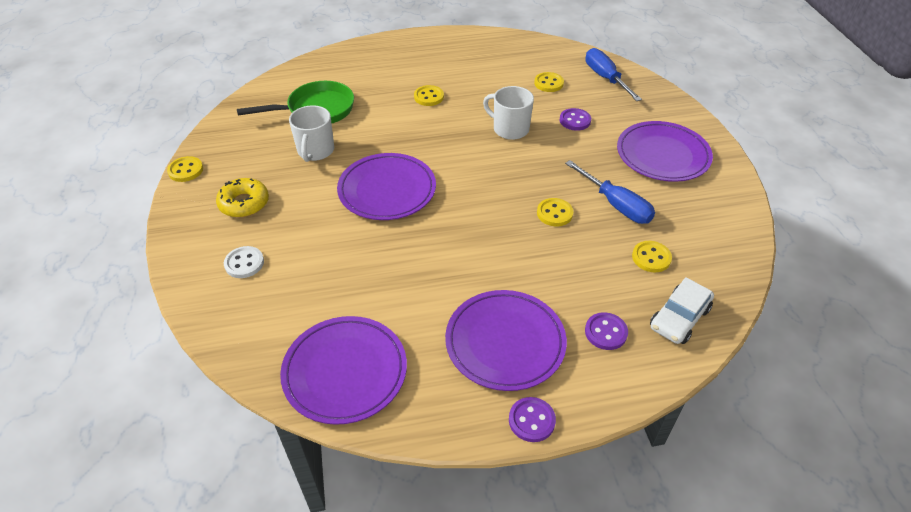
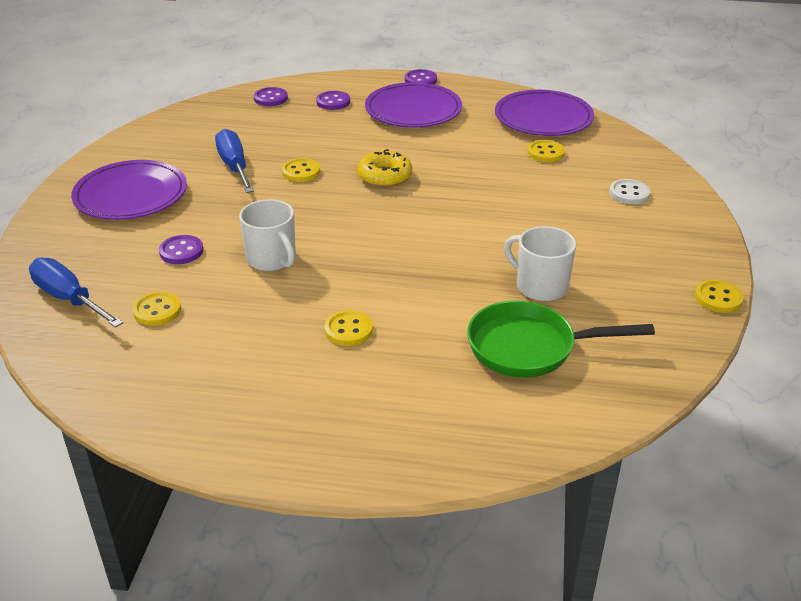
camera: 160 degrees left, 10 degrees down
yellow donut [216,178,269,218] -> yellow donut moved to [357,149,412,187]
white mug [289,105,334,162] -> white mug turned 75 degrees counterclockwise [504,226,576,301]
purple plate [337,153,436,220] -> none
blue screwdriver [585,48,642,101] -> blue screwdriver turned 135 degrees clockwise [29,257,123,328]
yellow button [632,241,672,272] -> yellow button moved to [527,140,565,162]
white car [650,277,714,344] -> purple button [254,87,288,106]

